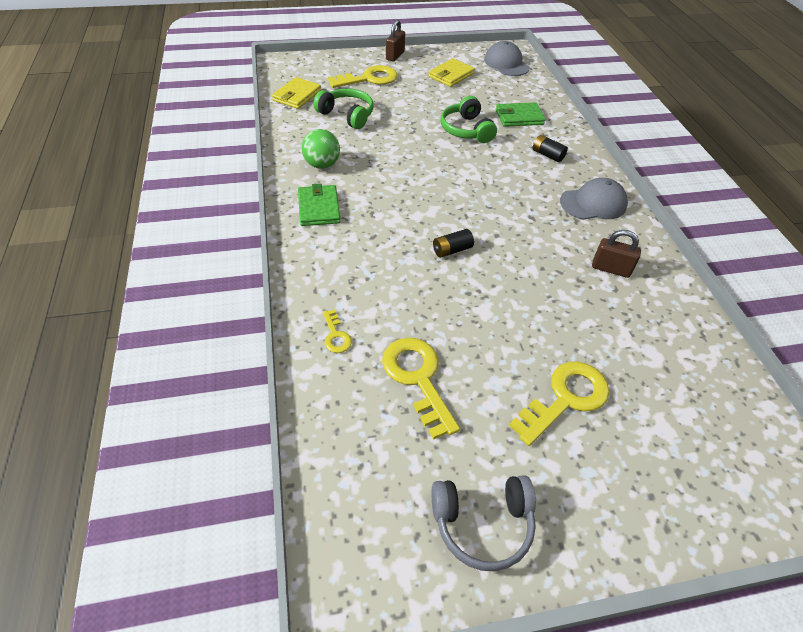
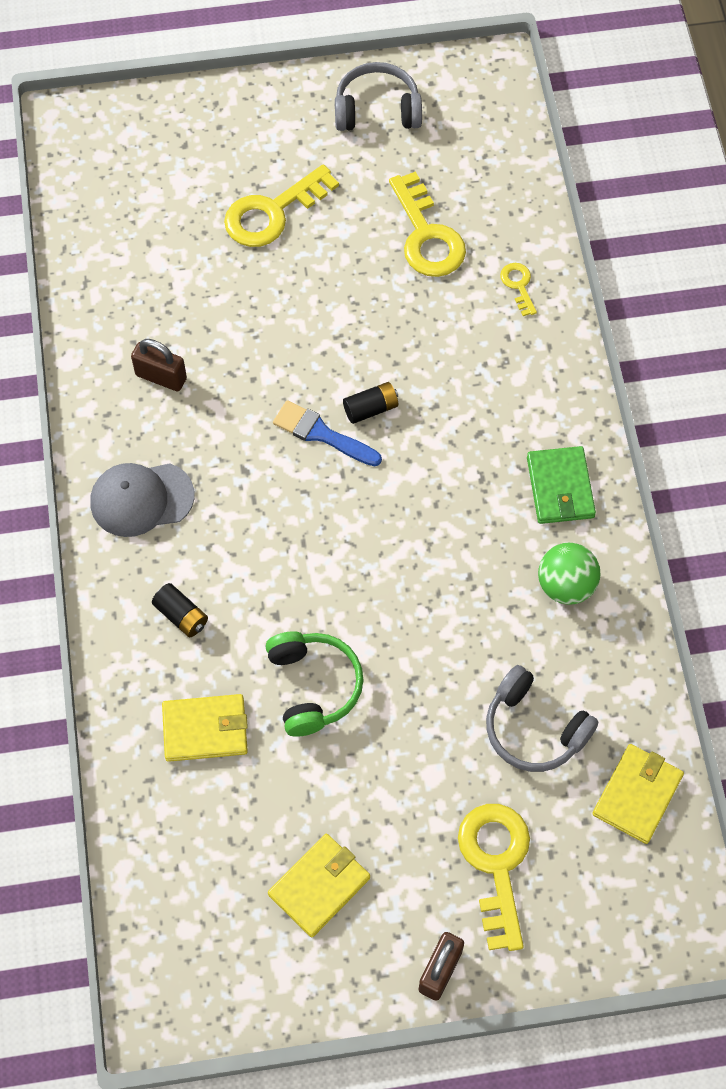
camera: 175 degrees left, 15 degrees up
green headphones [313,88,373,129] -> grey headphones [486,665,598,772]
yellow key [328,65,398,88] -> yellow key turned 105 degrees clockwise [458,804,530,951]
grey cap [484,41,530,76] -> none
green wallet [496,102,546,127] -> yellow wallet [162,694,248,762]
none -> blue brush [273,400,382,466]

